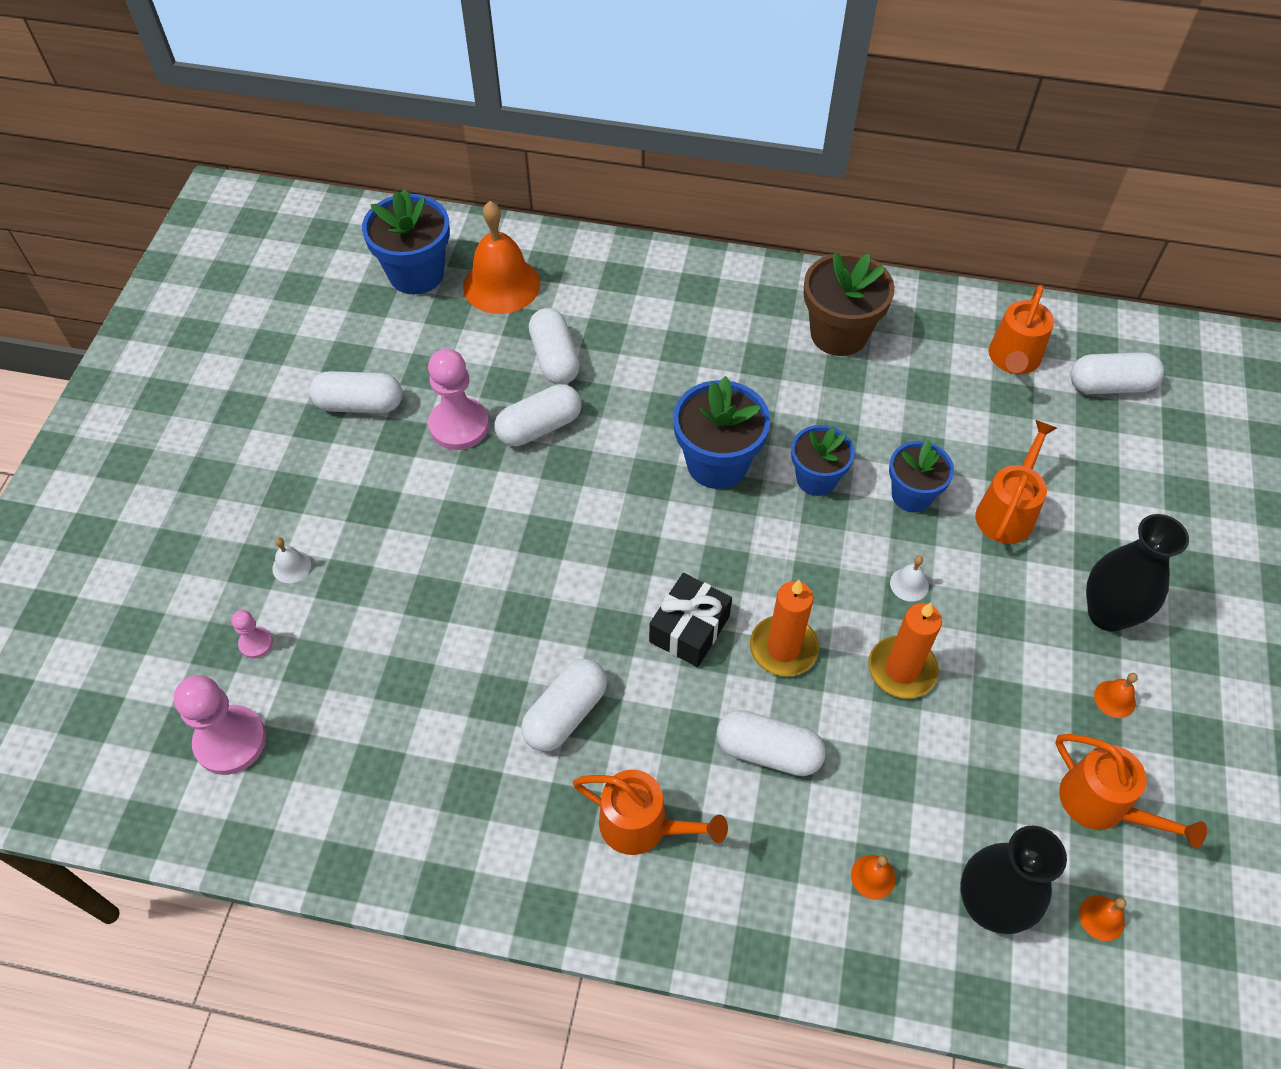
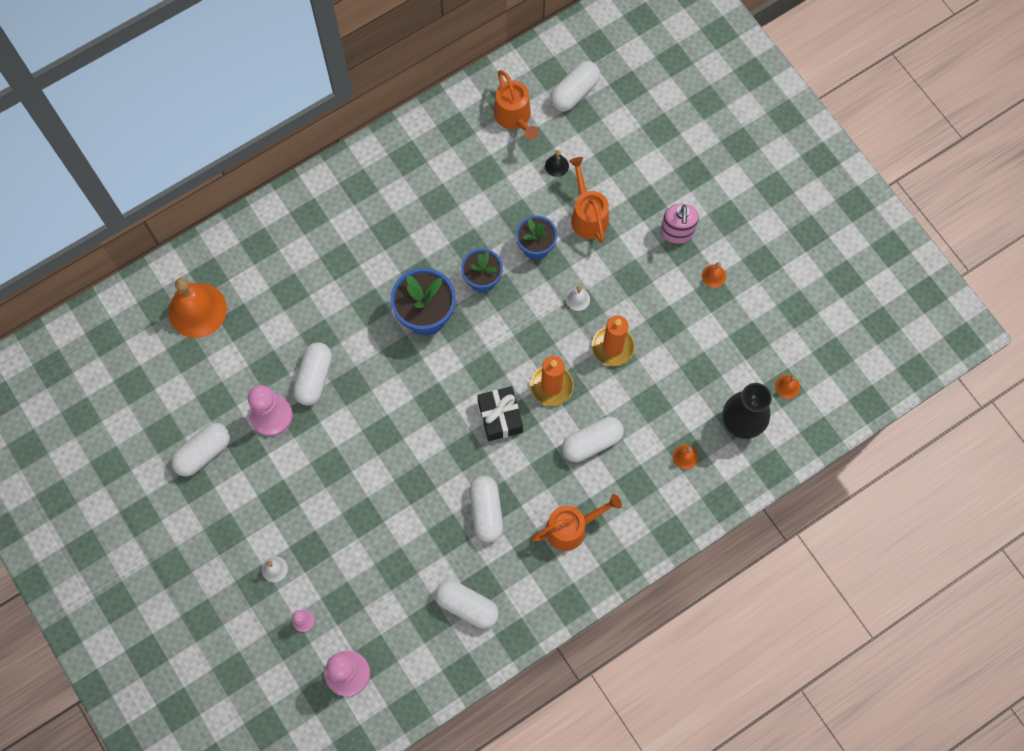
camera: 45 degrees left, 15 degrees up
blue flower pot [362,189,450,295] -> none
white capsule [529,308,580,384] -> white capsule moved to [435,580,499,629]
brown flower pot [804,252,895,356] -> none
orange watering can [1055,734,1207,848] -> none
black vase [1086,514,1189,632] -> pink soap dispenser [660,203,699,244]
none -> black bell [545,150,569,177]

